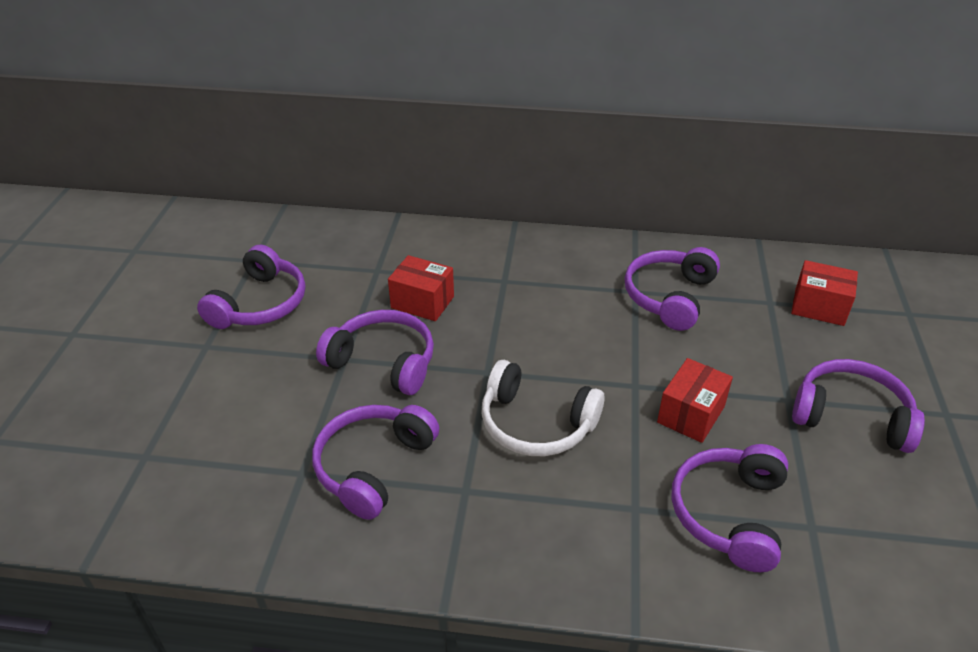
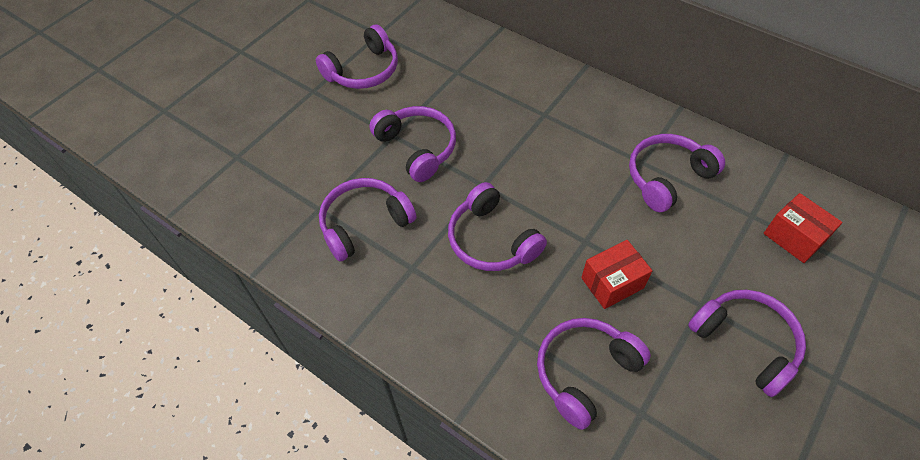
camera: 30 degrees right, 15 degrees up
red box [388,255,454,321] -> none
white headphones [481,360,605,456] -> purple headphones [448,182,547,271]

